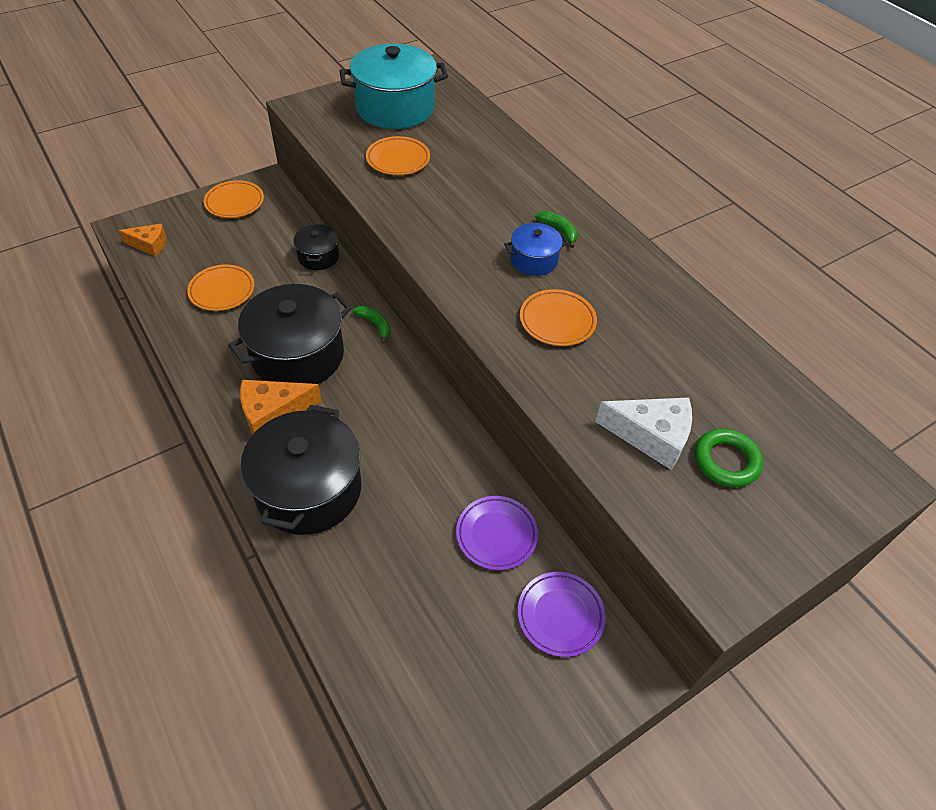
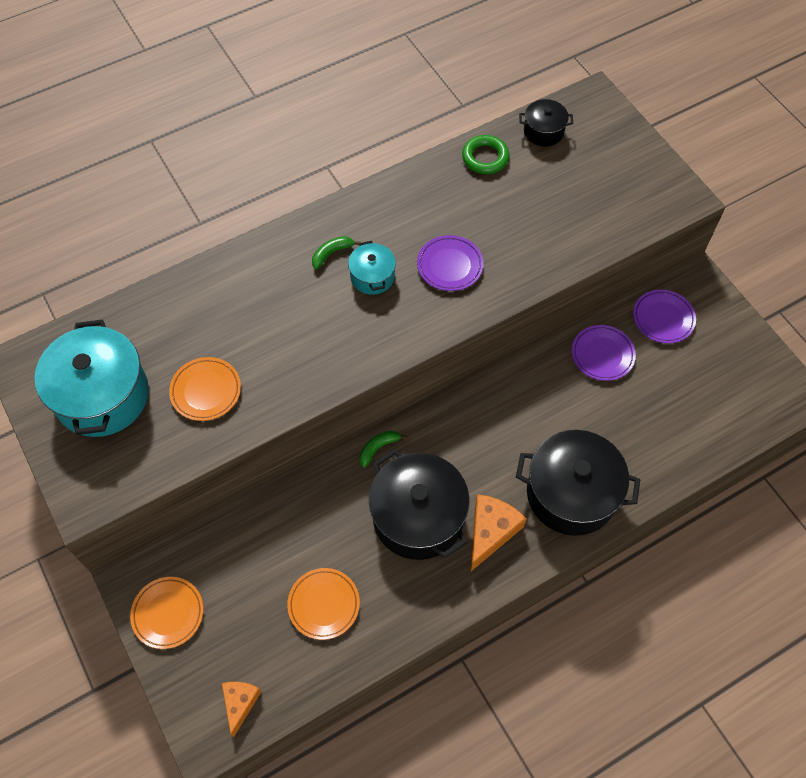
camera: 85 degrees left, 10 degrees up
orange cheese [240,380,322,434] -> orange cheese turned 135 degrees counterclockwise [471,494,527,571]
black pot [293,224,339,270] -> black pot moved to [519,99,573,147]
blue pot [504,223,568,276] -> turquoise pot [348,241,396,295]
orange plate [520,289,597,346] -> purple plate [417,235,484,291]
white cheese [595,397,692,470] -> none
green ring [695,428,763,487] -> green ring moved to [462,135,509,174]

